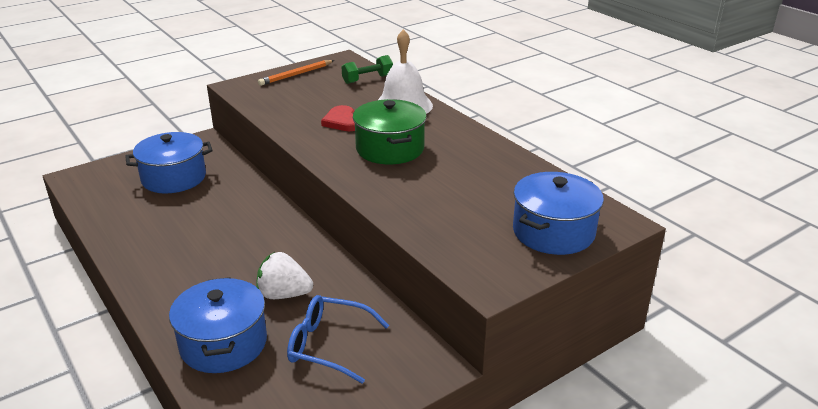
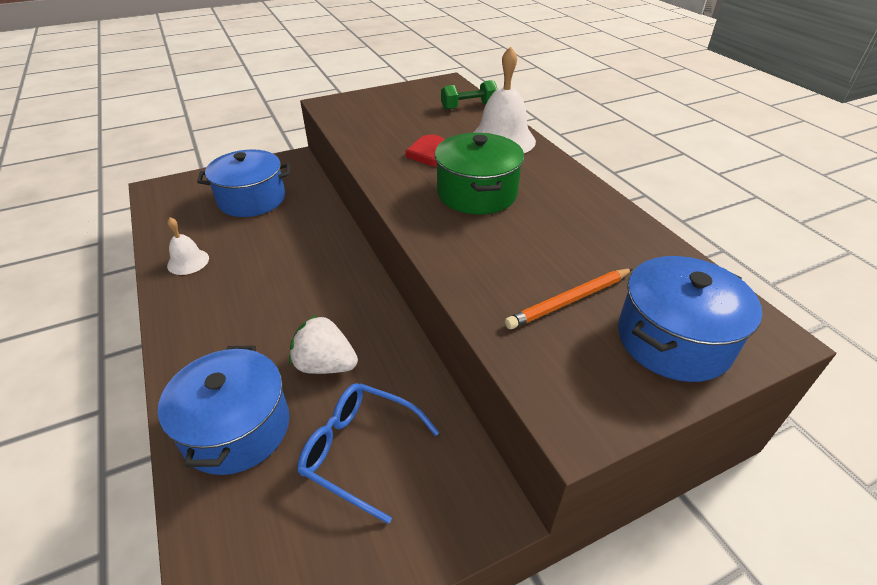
camera: 10 degrees right, 10 degrees up
orange pencil [258,60,334,86] -> orange pencil moved to [505,268,633,329]
none -> white bell [167,217,209,275]

